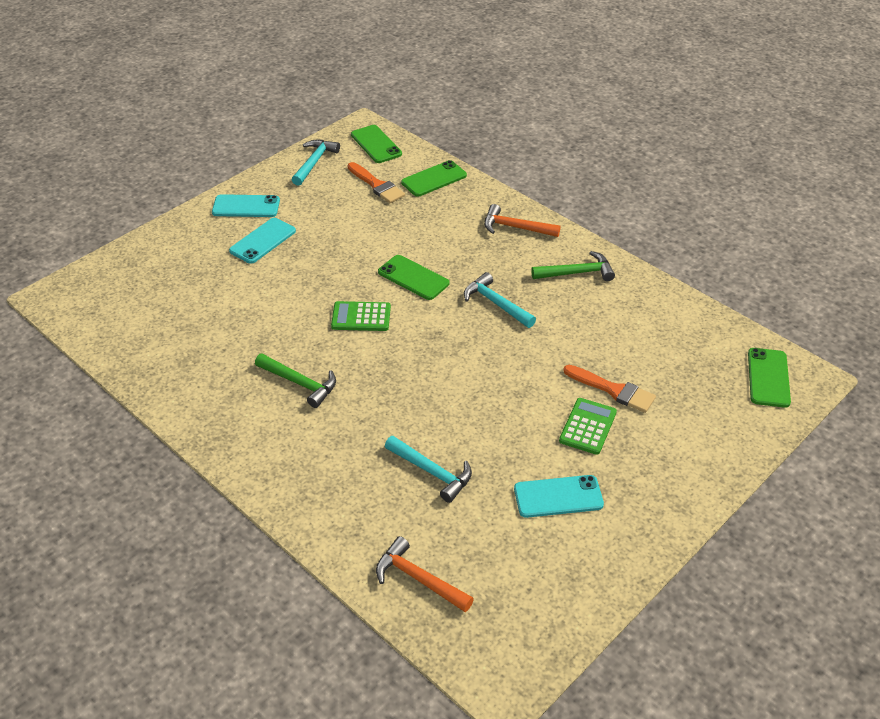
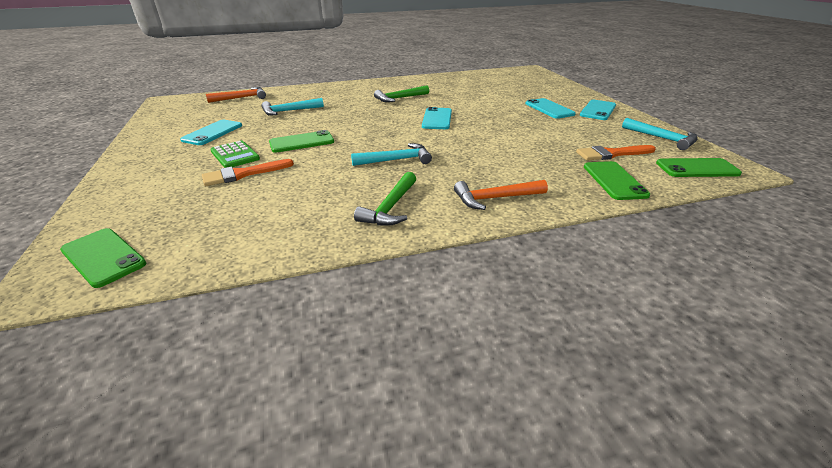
camera: 120 degrees right, 10 degrees down
green calculator [331,301,391,331] -> turquoise phone [422,107,452,129]
green phone [378,255,449,300] -> green phone moved to [269,130,334,153]
orange hammer [484,204,561,237] -> orange hammer turned 150 degrees counterclockwise [454,180,548,210]

